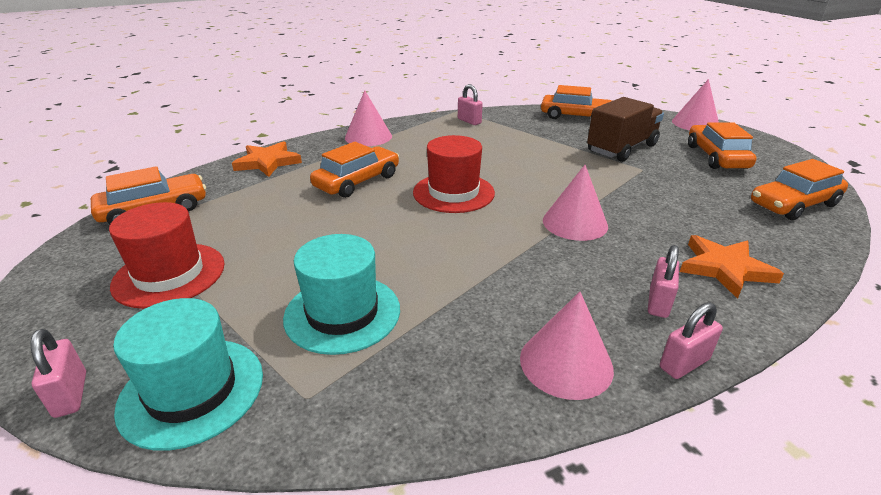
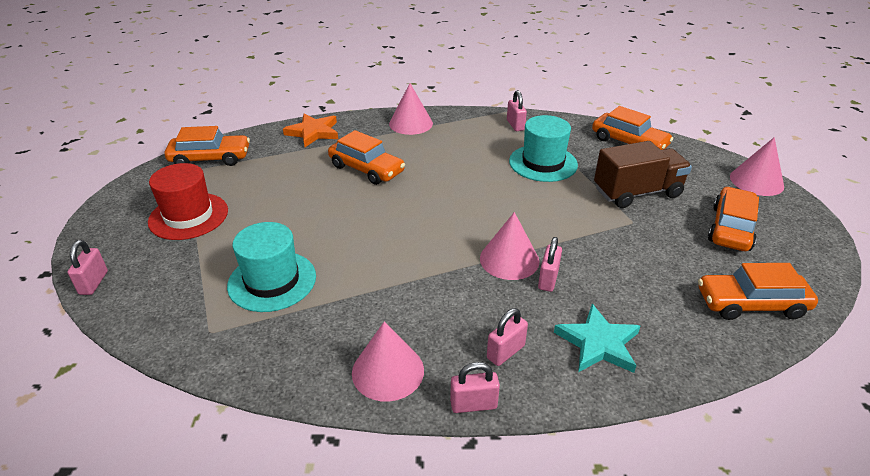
camera: 25 degrees right, 5 degrees up
turquoise hat [113,298,263,451] -> turquoise hat moved to [509,115,578,182]
orange car [310,142,399,198] -> orange car turned 60 degrees clockwise [328,130,405,185]
red hat [413,135,495,213] -> none
orange star [680,235,784,299] -> turquoise star [554,304,640,373]
none -> pink padlock [538,237,562,292]

